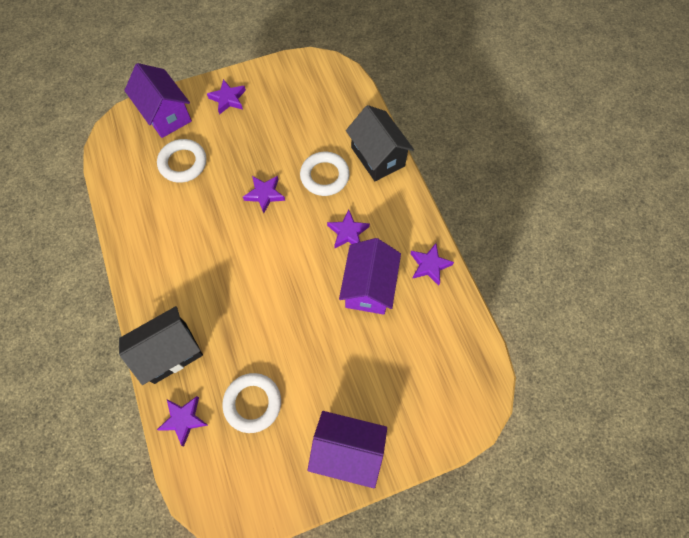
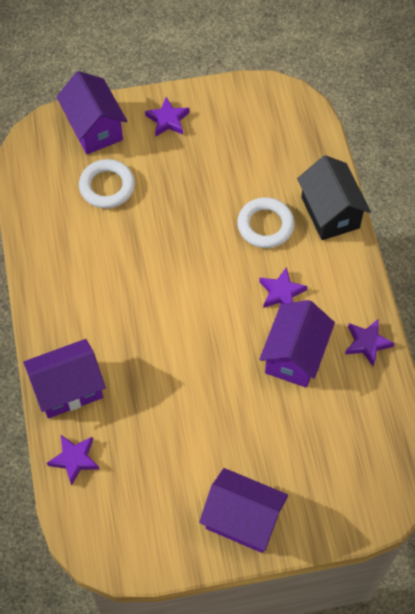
camera: 10 degrees right, 5 degrees down
black house [119,306,203,385] -> purple house [23,339,106,418]
white ring [222,373,281,433] -> none
purple star [243,176,285,213] -> none

